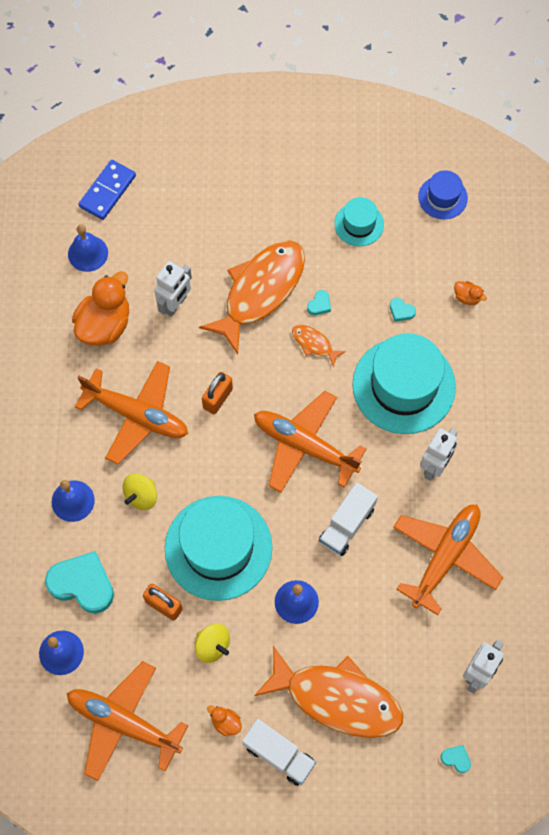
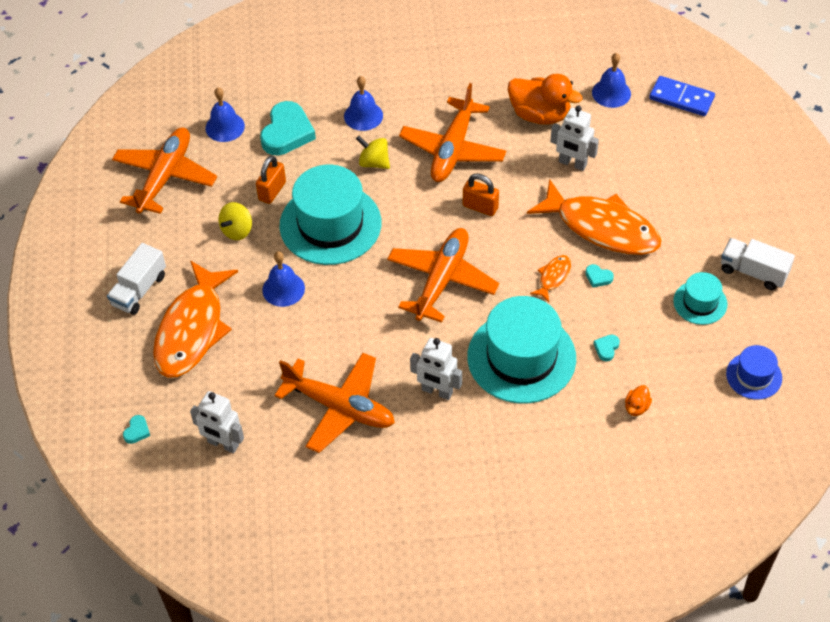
camera: 85 degrees right, 15 degrees down
orange duck [207,706,242,737] -> none
white truck [319,483,378,556] -> white truck moved to [721,238,795,290]

